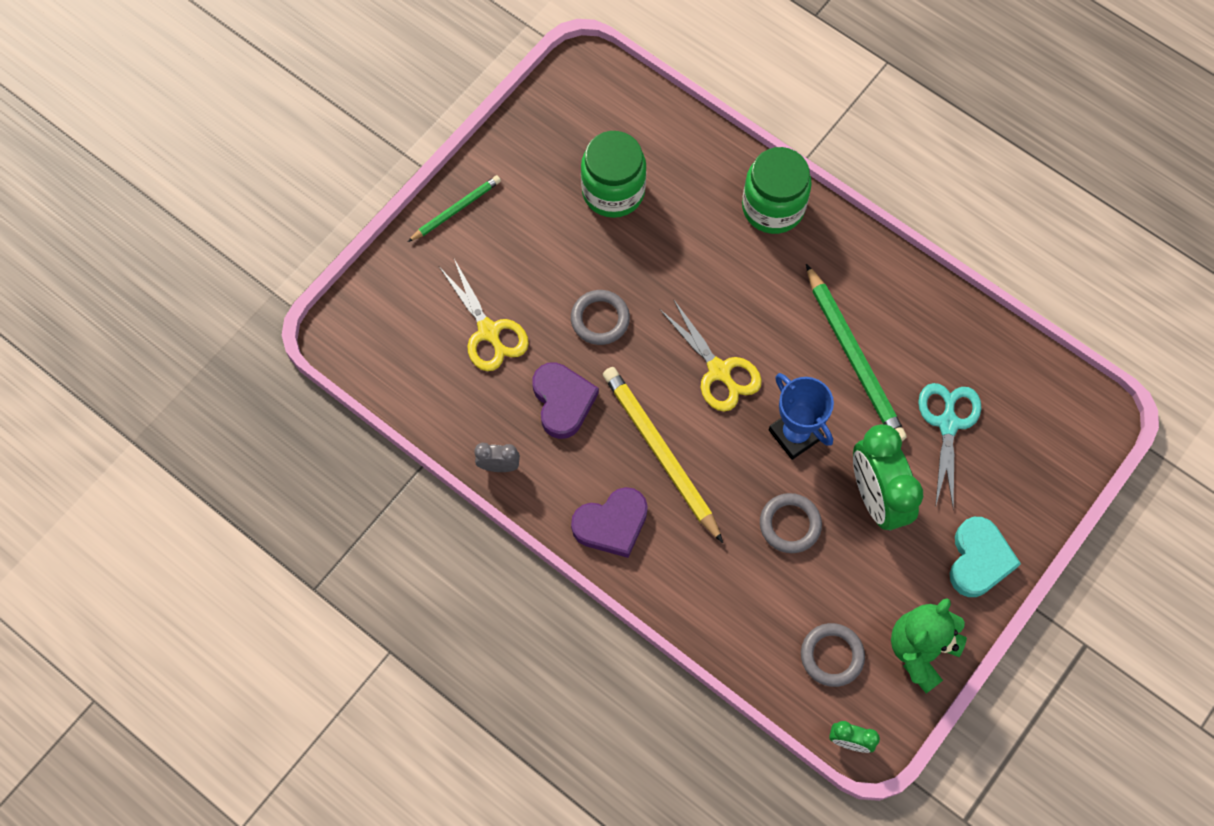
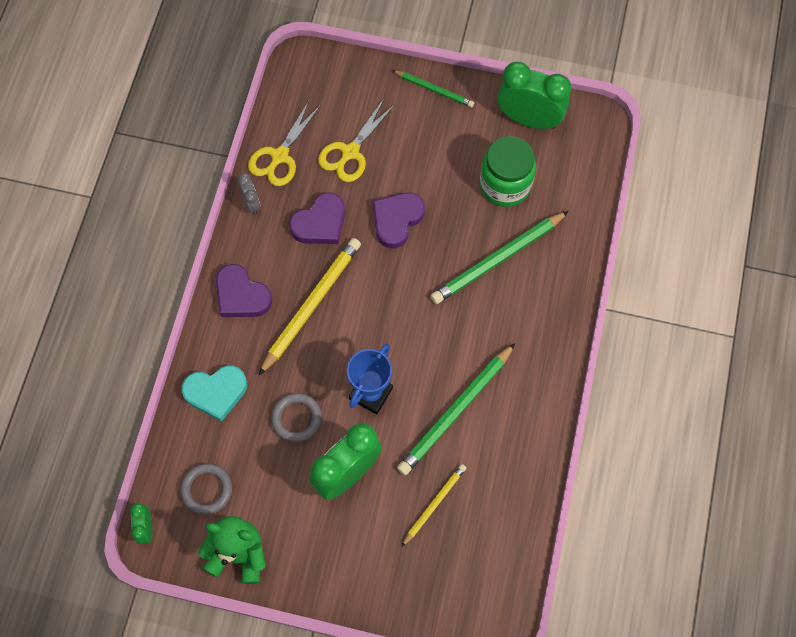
camera: 65 degrees right, 0 degrees up
grey ring [571,290,630,345] -> purple heart [373,193,425,248]
yellow scissors [659,299,762,412] -> yellow scissors moved to [248,101,321,186]
green jar [742,147,812,234] -> none
turquoise scissors [918,383,981,510] -> yellow pencil [402,464,466,547]
turquoise heart [950,517,1021,597] -> turquoise heart moved to [182,365,247,422]
none -> green pencil [431,211,569,304]
none -> green clock [497,62,572,129]

